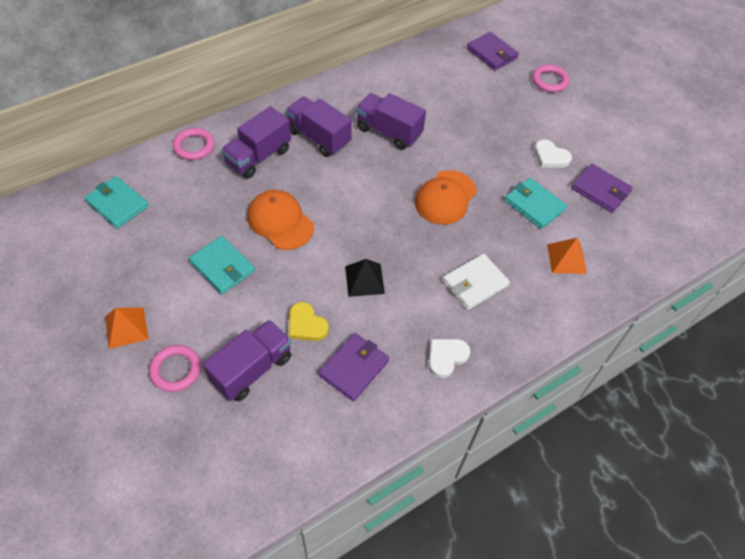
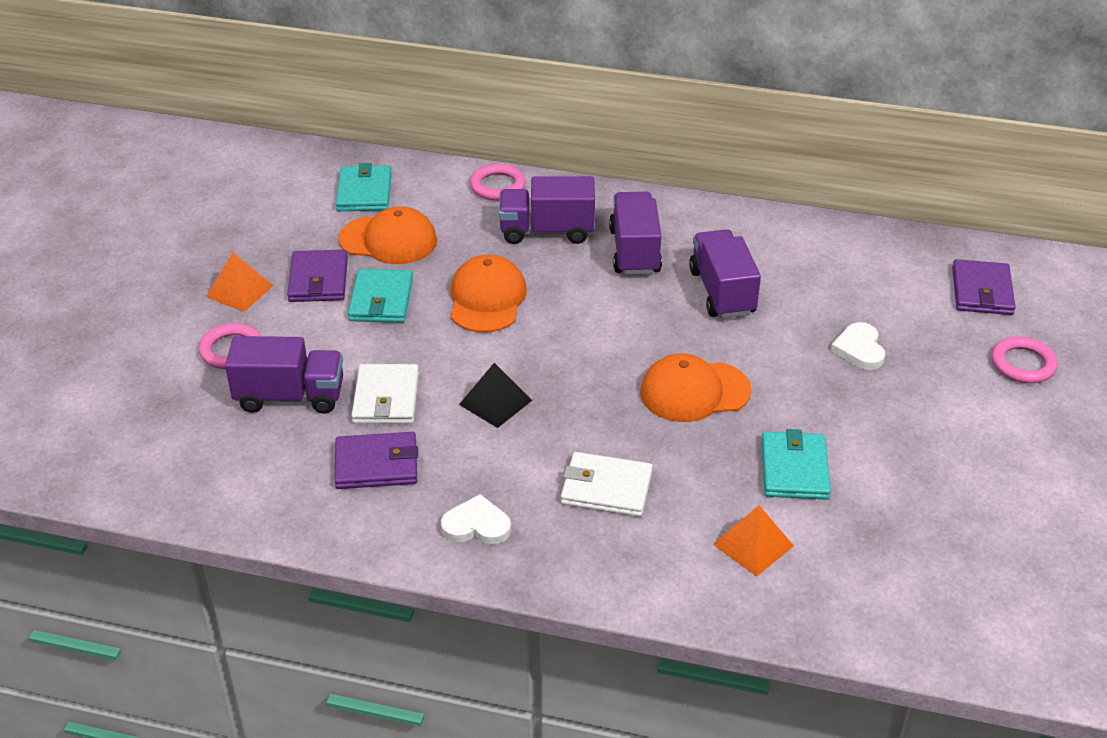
camera: 50 degrees right, 15 degrees down
yellow heart [289,302,329,341] -> white wallet [351,364,419,424]
white heart [534,139,572,168] -> white heart moved to [831,322,885,370]
purple wallet [571,163,633,213] -> purple wallet moved to [287,249,348,302]
none -> orange cap [339,206,437,264]

